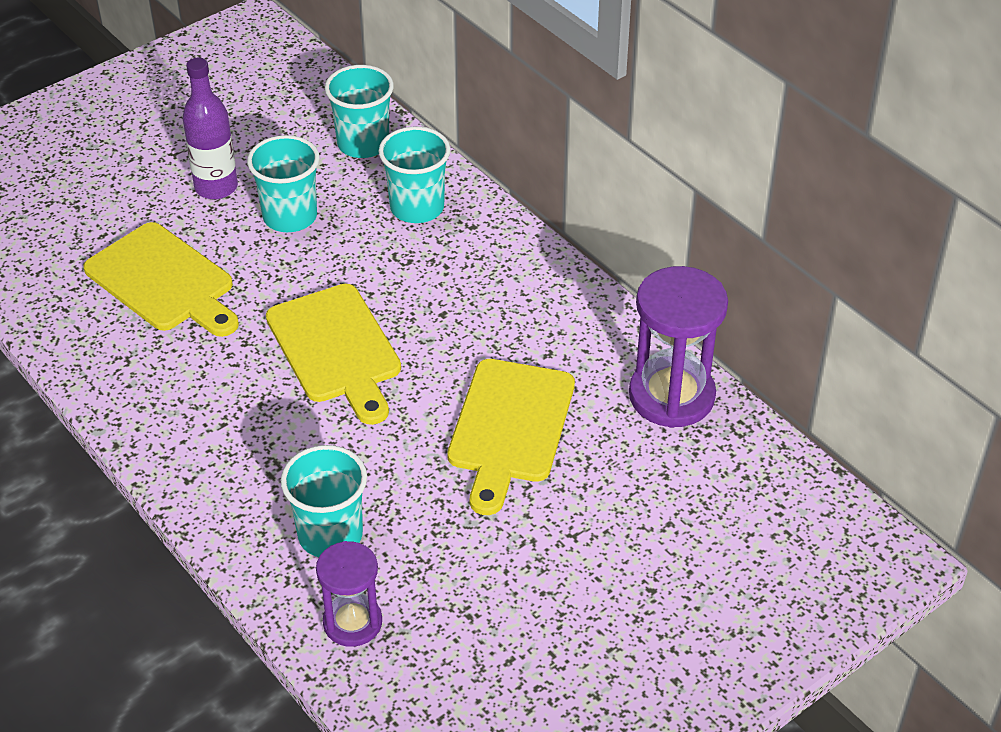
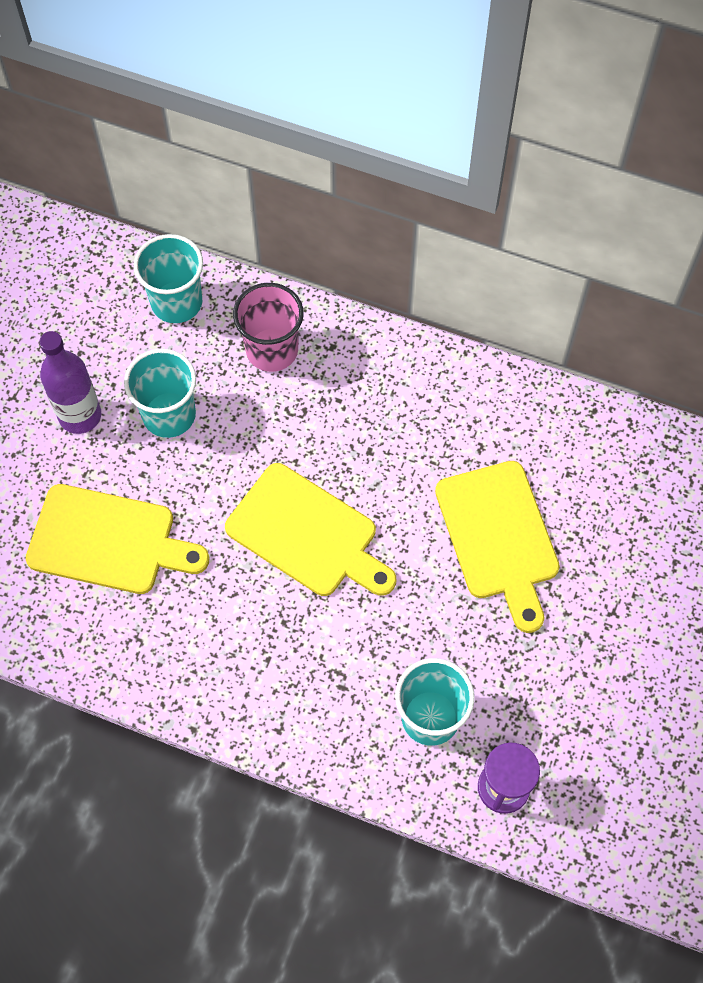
camera: 30 degrees left, 20 degrees up
turquoise cup [379,127,450,223] -> pink cup [233,283,304,372]
purple hourglass [629,266,728,428] -> none

